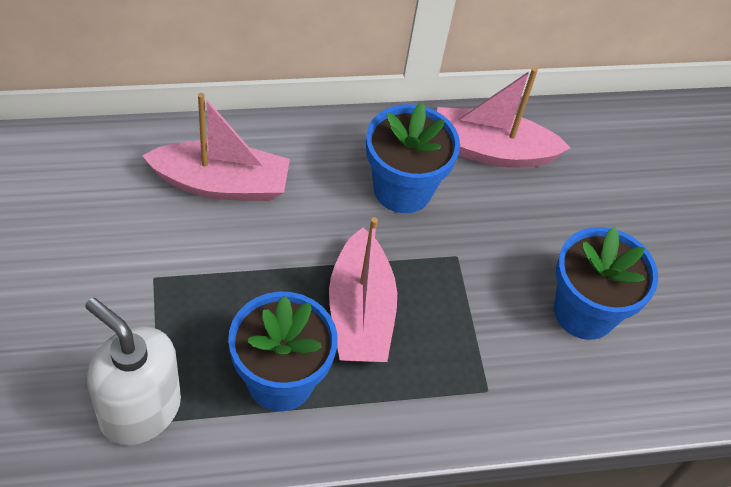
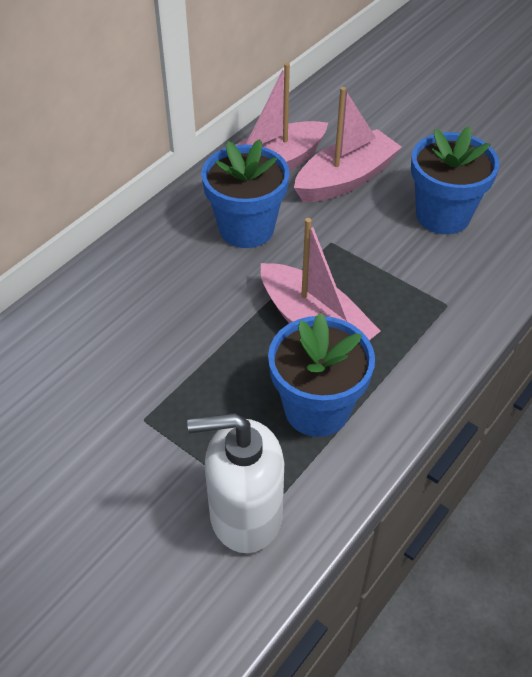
camera: 35 degrees left, 5 degrees down
pink boat [142,93,290,201] -> pink boat moved to [294,87,402,202]

